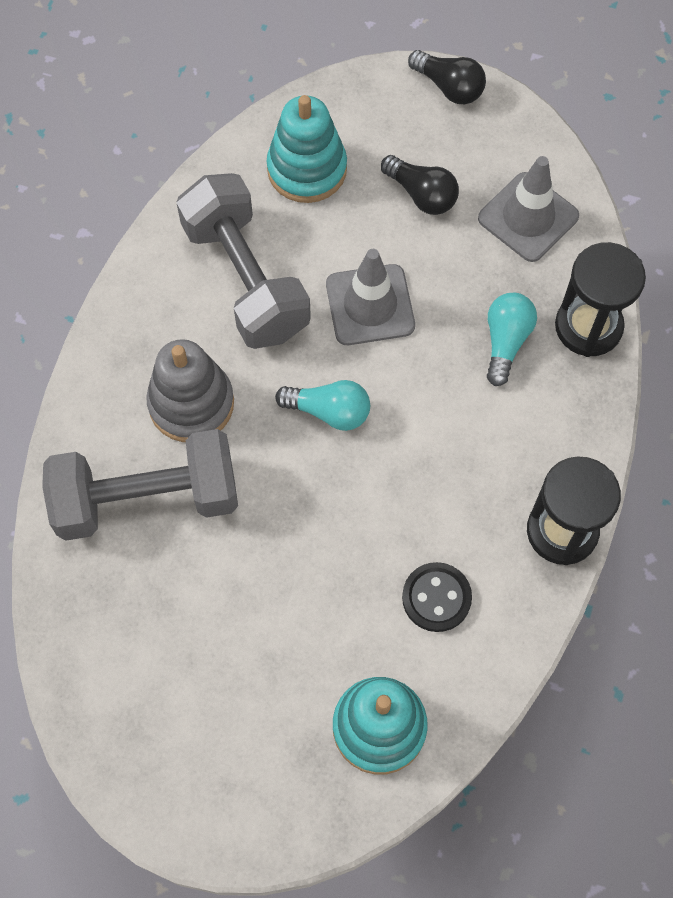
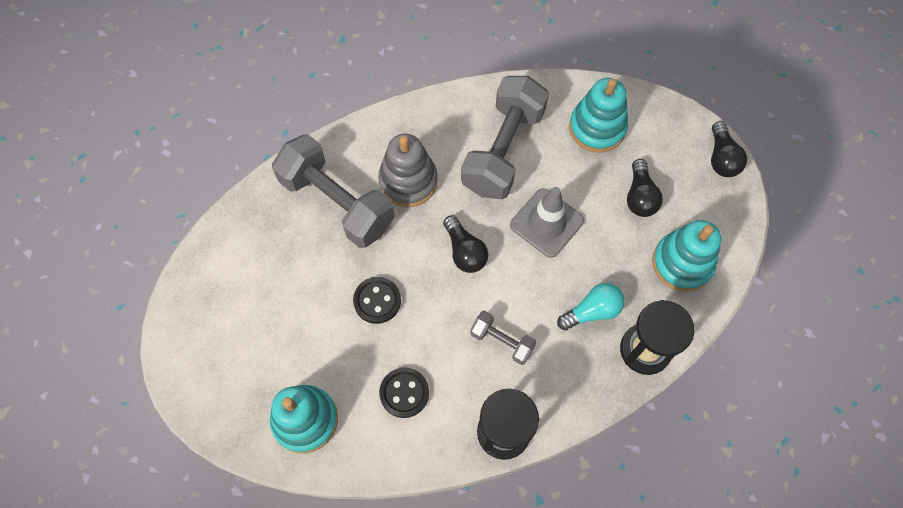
camera: 50 degrees right, 0 degrees up
turquoise light bulb [275,380,370,431] -> black light bulb [443,215,488,273]
grey traffic cone [478,156,579,262] -> turquoise stacking toy [652,220,721,292]
none -> black button [353,277,401,324]
none -> grey dumbbell [470,311,536,365]

